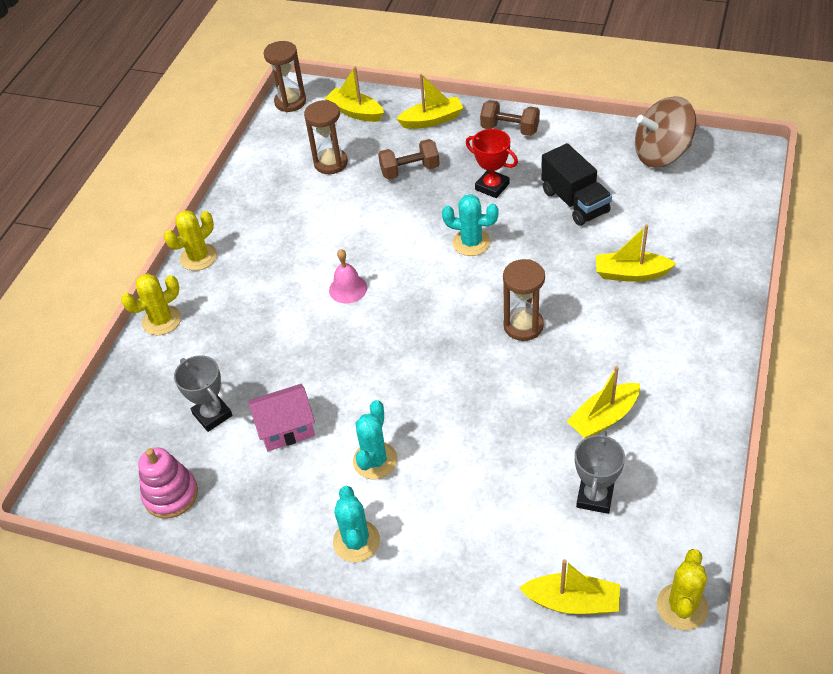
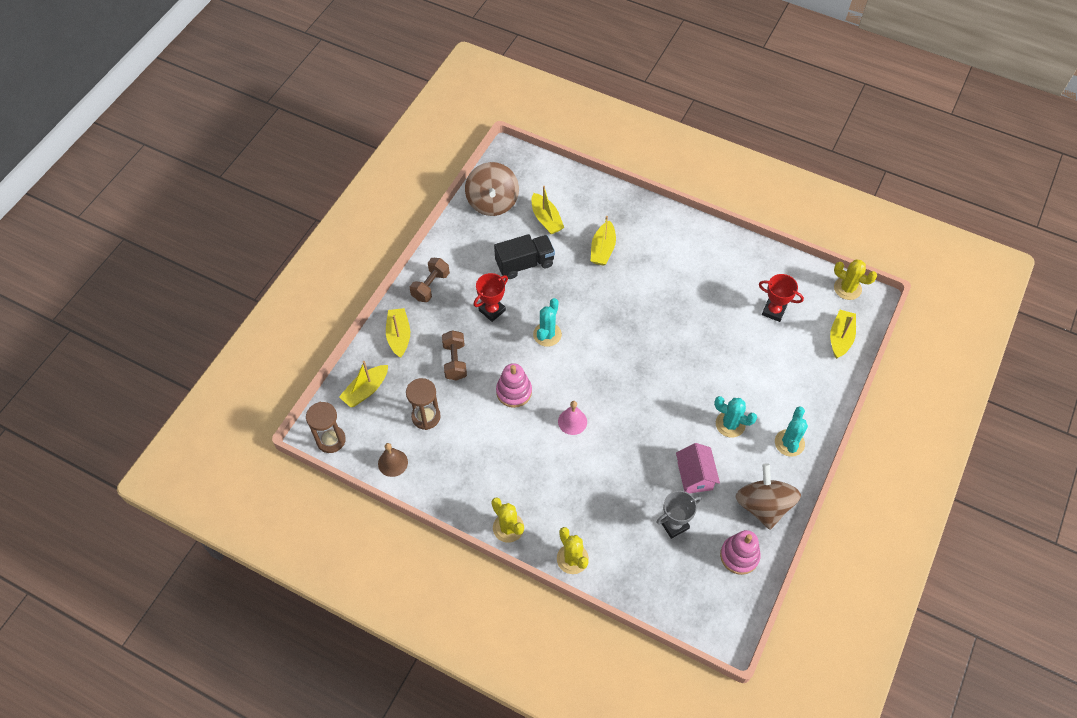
camera: 85 degrees left, 10 degrees up
turquoise cactus [333,486,380,562] -> turquoise cactus turned 75 degrees counterclockwise [775,406,808,457]
brown hourglass [503,259,545,341] -> none
yellow boat [567,366,640,438] -> yellow boat moved to [532,186,564,234]
grey trophy [575,431,625,514] -> red trophy [759,274,804,322]
none -> brown bell [378,443,408,477]
none -> pink stacking toy [496,363,532,408]
none -> brown spinning top [736,463,801,529]

